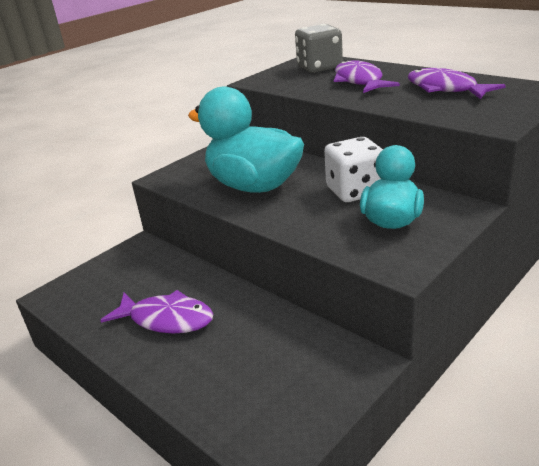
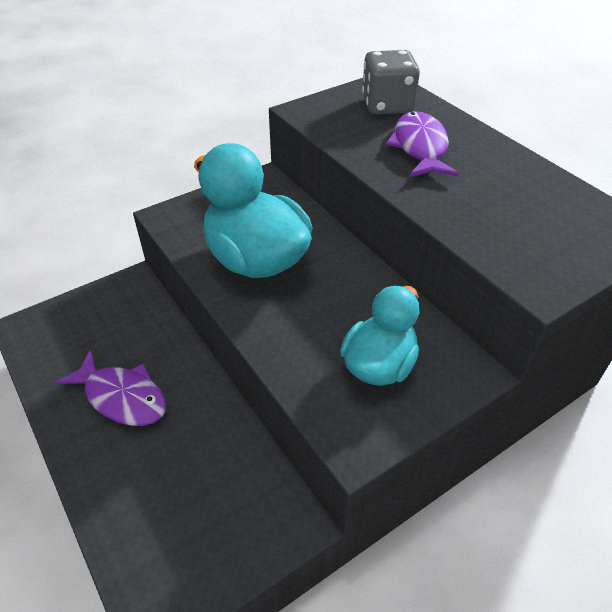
camera: 10 degrees right, 15 degrees up
white dice [324,137,383,202] -> none
purple fish [408,68,506,99] -> none

